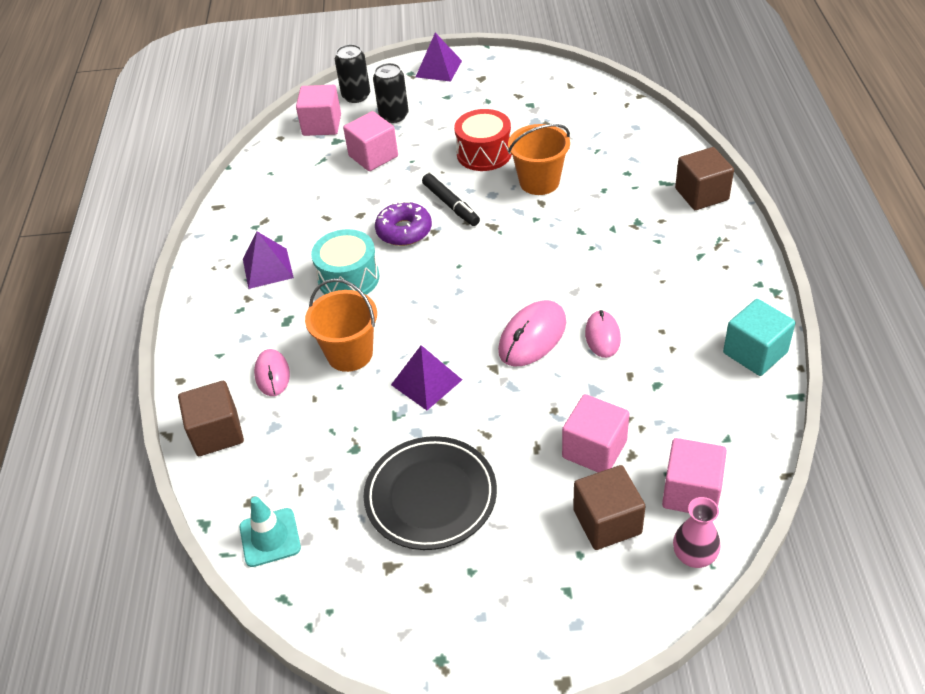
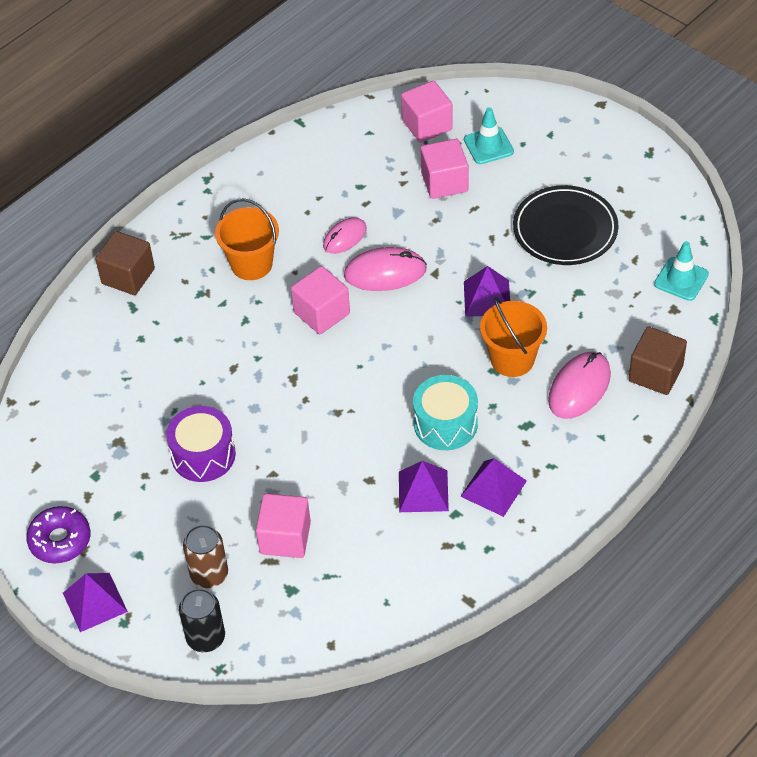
camera: 135 degrees left, 5 degrees up
pink mouse [254,349,290,396] -> pink mouse [548,352,611,419], size x1.55
pink cube [296,85,341,136] -> pink cube moved to [291,266,350,334]
black can [373,63,409,123] -> brown can [183,525,228,588]
purple donut [375,201,432,246] -> purple donut moved to [26,506,91,564]
black marker [422,173,480,226] -> none
red drum [454,109,512,171] -> purple drum [166,406,236,482]
orange bucket [508,124,570,195] -> orange bucket moved to [215,198,279,280]
brown cube [573,465,646,550] -> turquoise traffic cone [464,107,514,164]
pink vase [673,497,720,568] -> none
turquoise cube [723,299,795,376] -> none
none -> purple pyramid [399,461,449,512]

